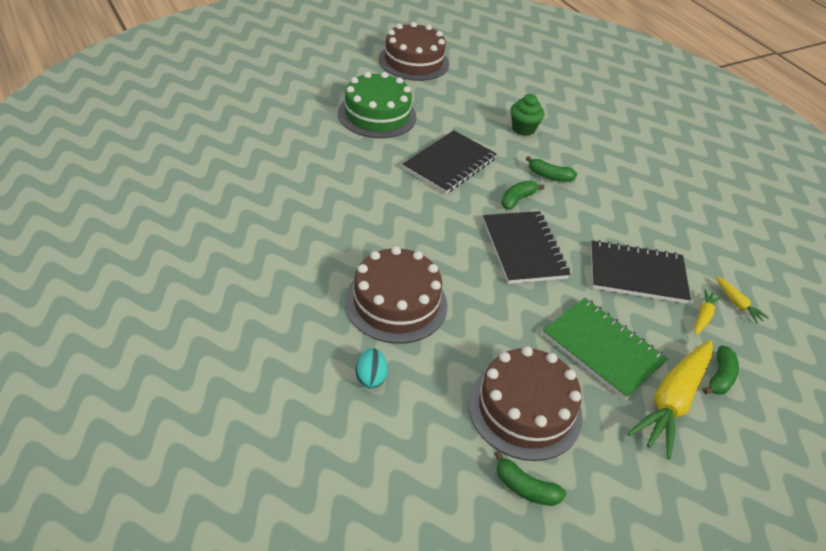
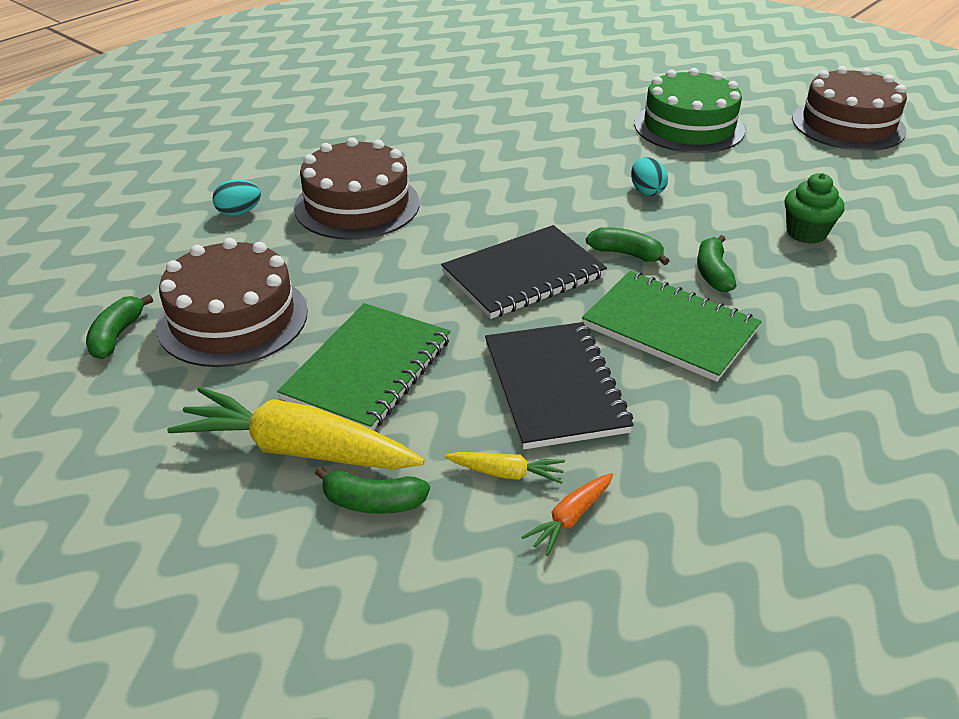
camera: 75 degrees right, 5 degrees down
black notebook [403,130,497,194] -> turquoise egg [631,157,668,196]
yellow carrot [716,276,769,324] -> orange carrot [522,473,613,556]
none -> green notebook [582,271,762,382]

